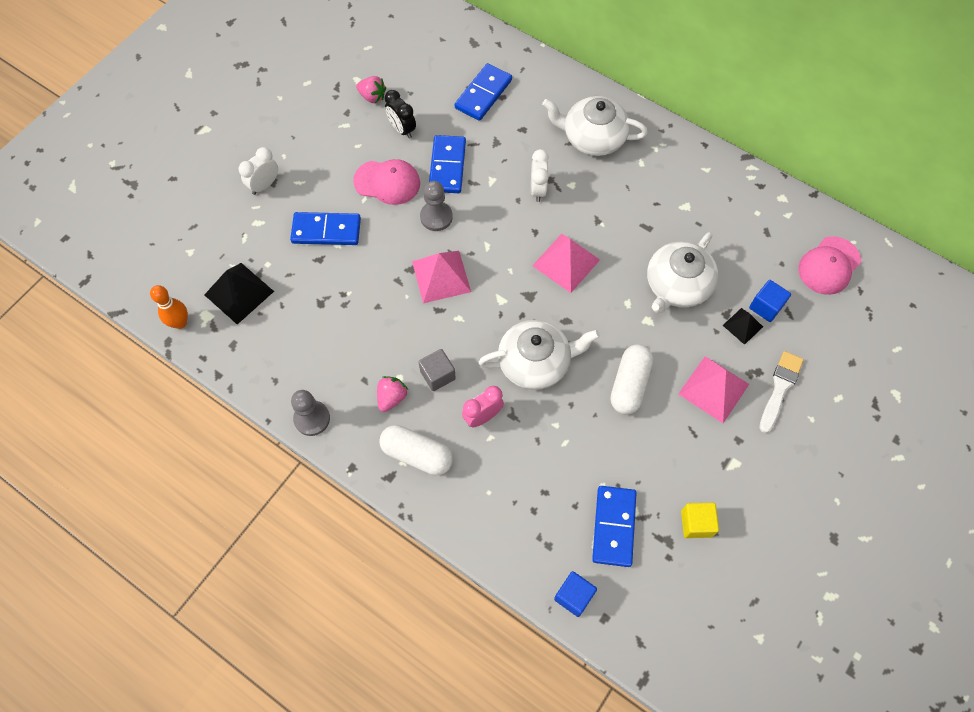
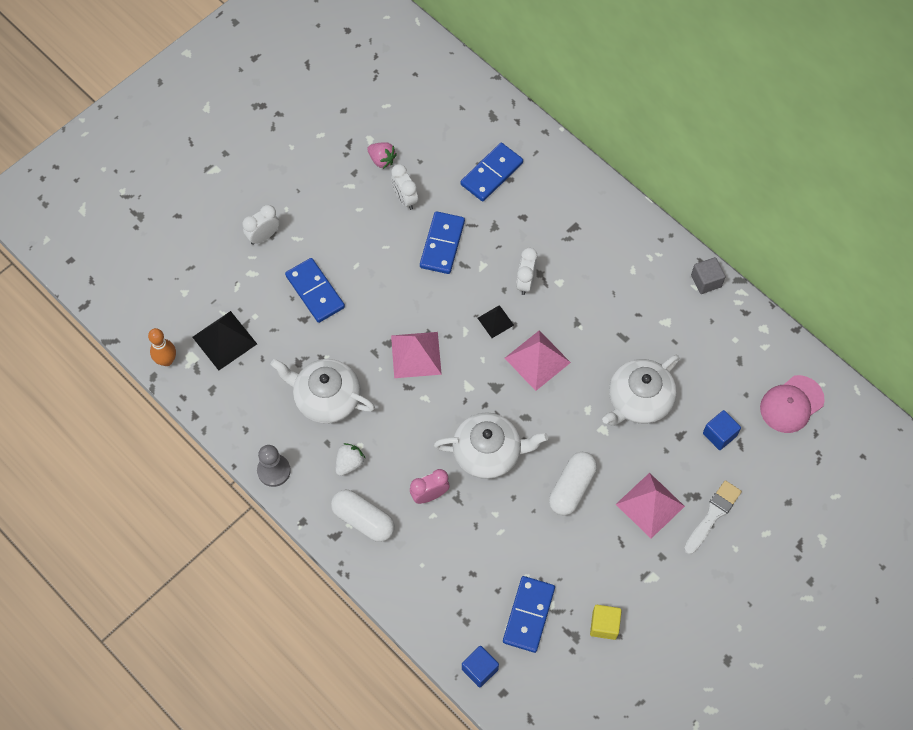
camera: 10 degrees right, 0 degrees up
blue domino [290,212,361,245] -> blue domino turned 45 degrees clockwise [285,258,345,323]
pink cap [353,159,420,205] -> none
pink strawberry [377,376,408,412] -> white strawberry [336,443,366,476]
black clock [384,90,416,139] -> white clock [391,164,418,210]
grey cube [419,349,456,391] -> grey cube moved to [691,257,725,294]
grey pawn [420,181,453,231] -> none
white teapot [542,96,648,156] -> white teapot moved to [270,359,375,424]
black pyramid [723,308,763,345] -> black pyramid moved to [478,305,514,338]

